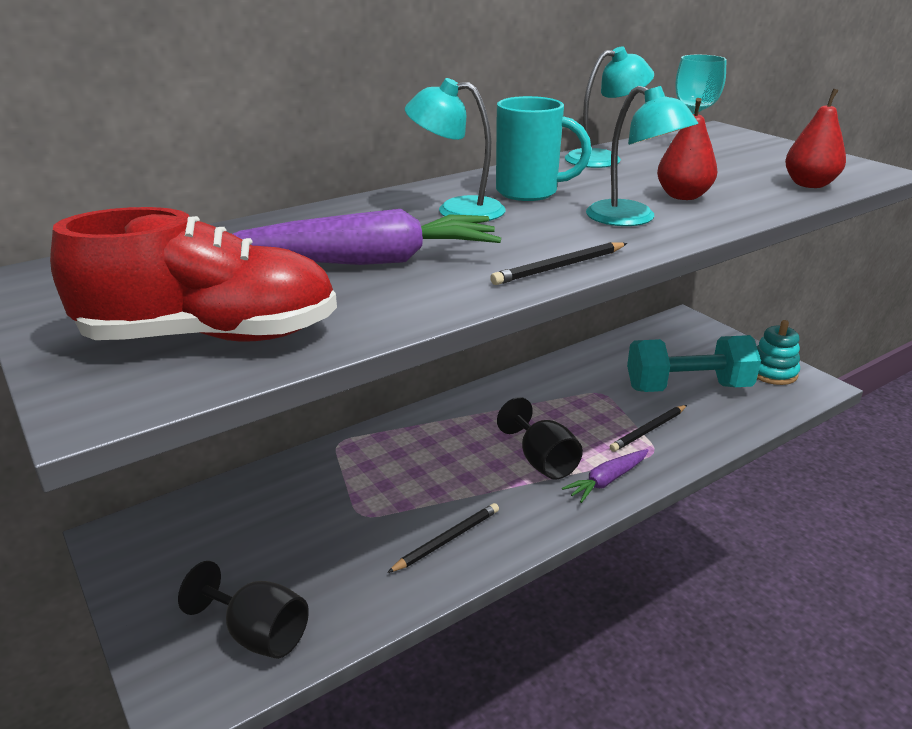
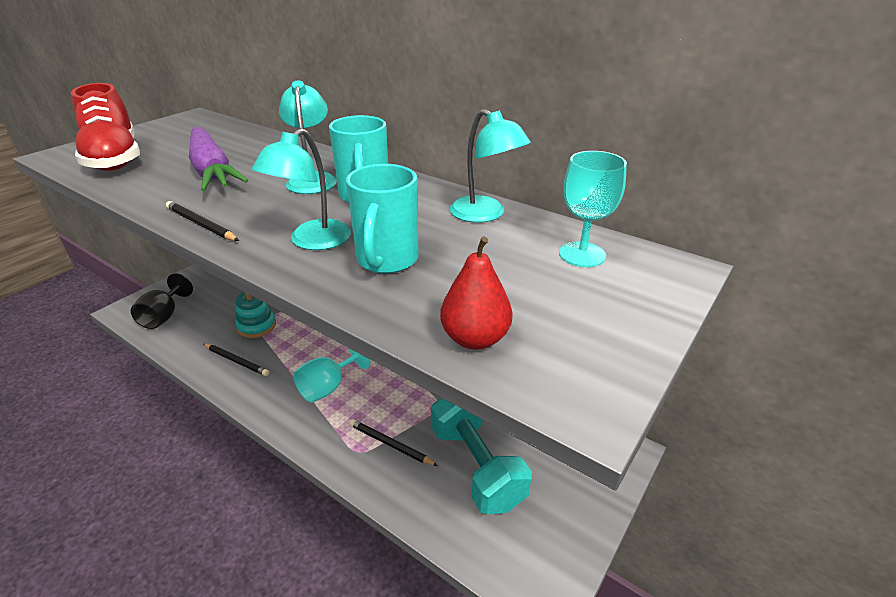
camera: 70 degrees right, 5 degrees up
black goblet [497,397,583,480] -> turquoise goblet [293,348,370,403]
purple carrot [562,449,649,503] -> none
red pear [657,98,718,200] -> turquoise mug [346,164,419,274]
turquoise stacking toy [757,320,800,385] -> turquoise stacking toy moved to [235,292,276,338]

